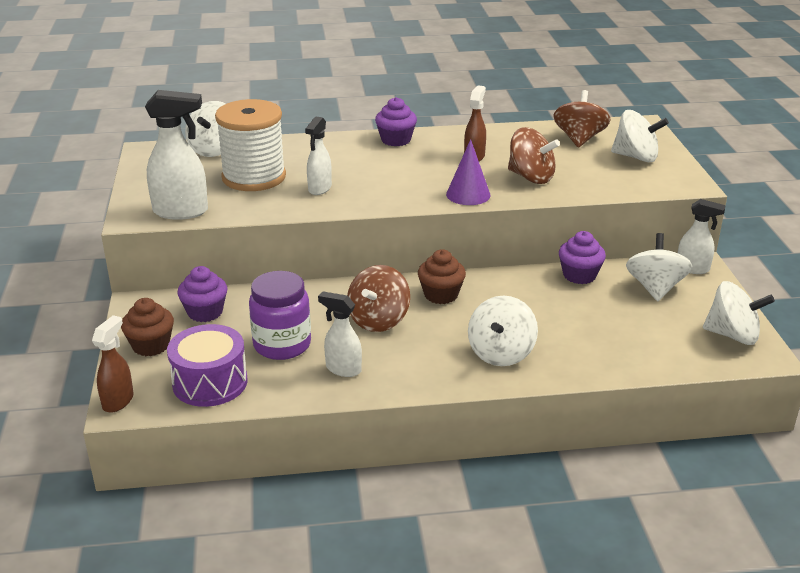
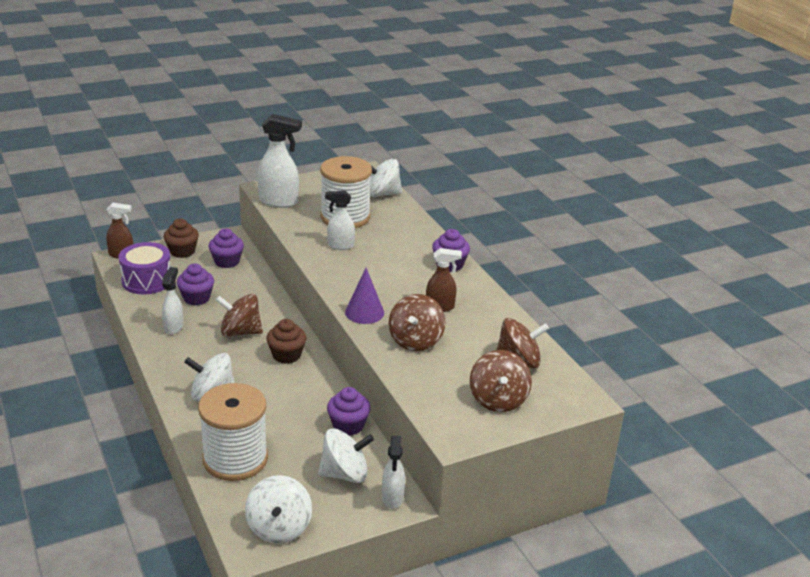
camera: 70 degrees right, 0 degrees up
white spray bottle [145,90,208,220] -> white spray bottle turned 60 degrees counterclockwise [257,114,302,208]
purple jar [249,271,311,360] -> purple cupcake [177,263,214,305]
white spinning top [611,110,669,162] -> brown spinning top [470,350,532,412]
none -> white spool [198,383,268,481]

